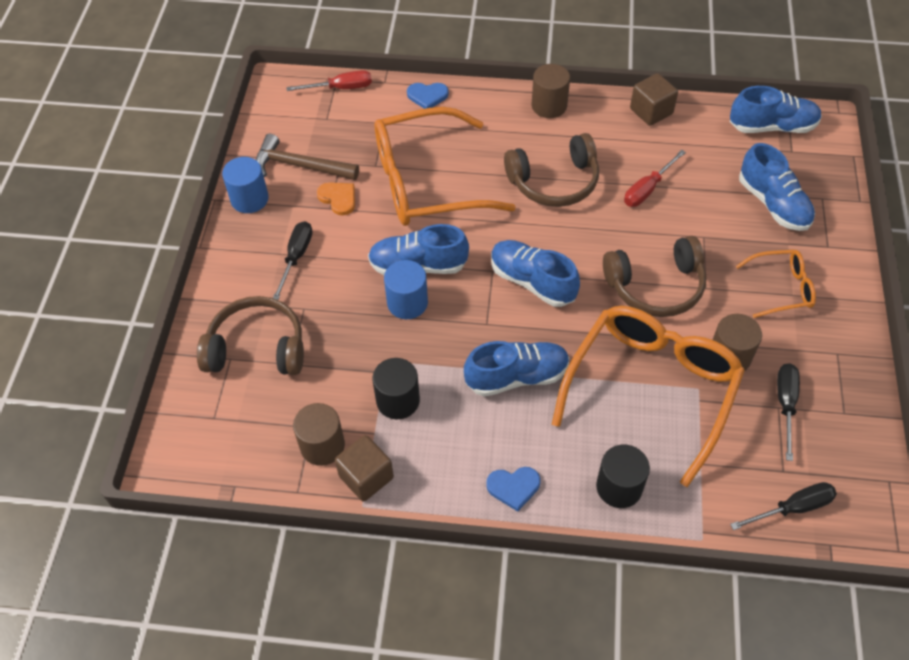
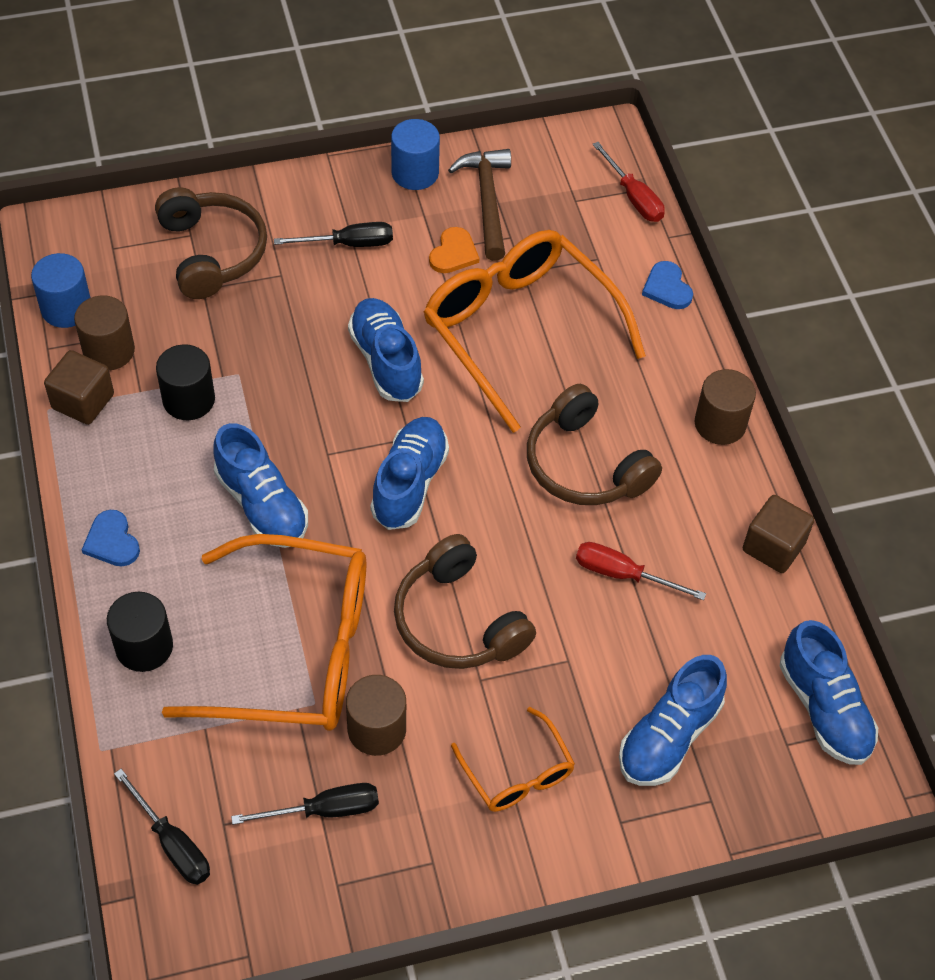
camera: 65 degrees right, 0 degrees up
blue cylinder [384,260,428,319] -> blue cylinder moved to [31,253,90,328]

